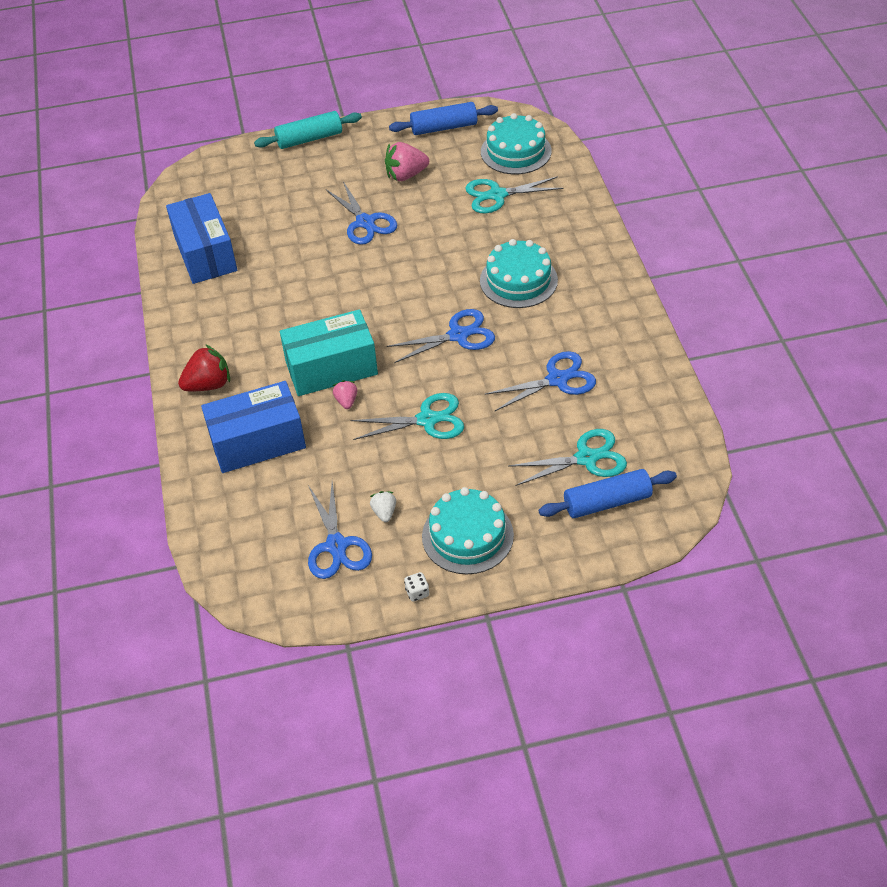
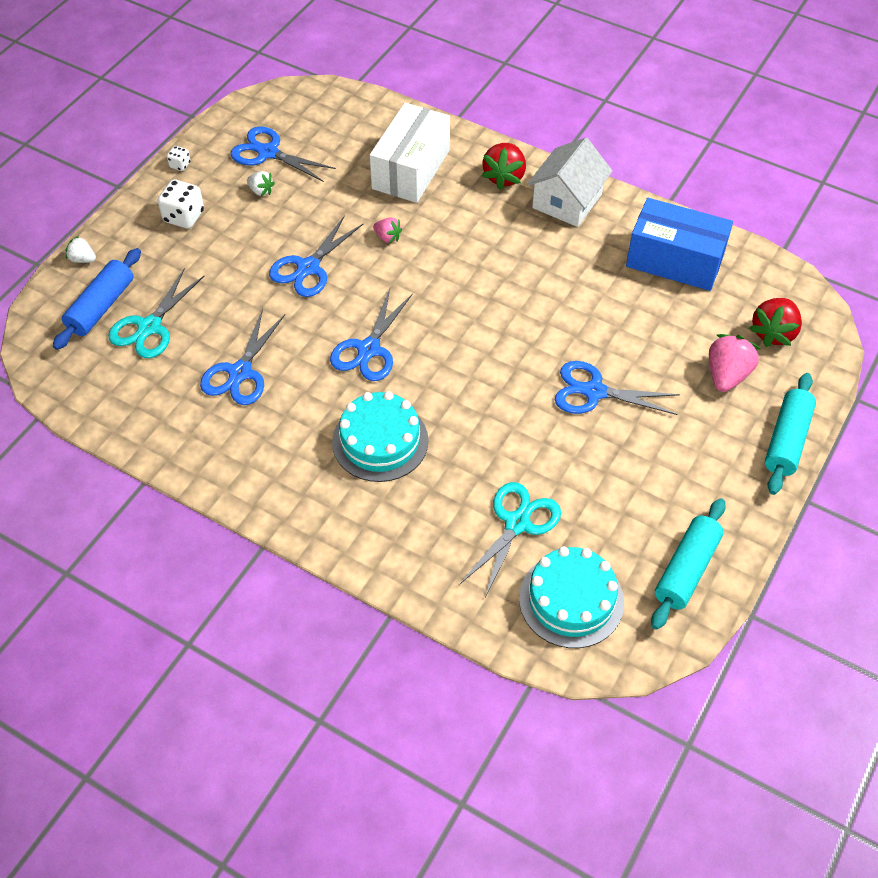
camera: 130 degrees right, 5 degrees up
blue box [201,381,306,473] -> white box [370,103,450,203]
turquoise box [280,309,378,396] -> none
turquoise scissors [350,393,464,440] -> blue scissors [269,215,364,297]
pink strawberry [385,142,429,181] -> pink strawberry moved to [709,334,760,392]
blue rolling pin [389,102,498,135] -> turquoise rolling pin [651,498,726,630]
turquoise cake [422,487,514,574] -> white dice [158,179,204,229]
none -> white strawberry [65,236,96,263]
none -> white house [527,137,613,227]
none -> red strawberry [749,298,802,347]

